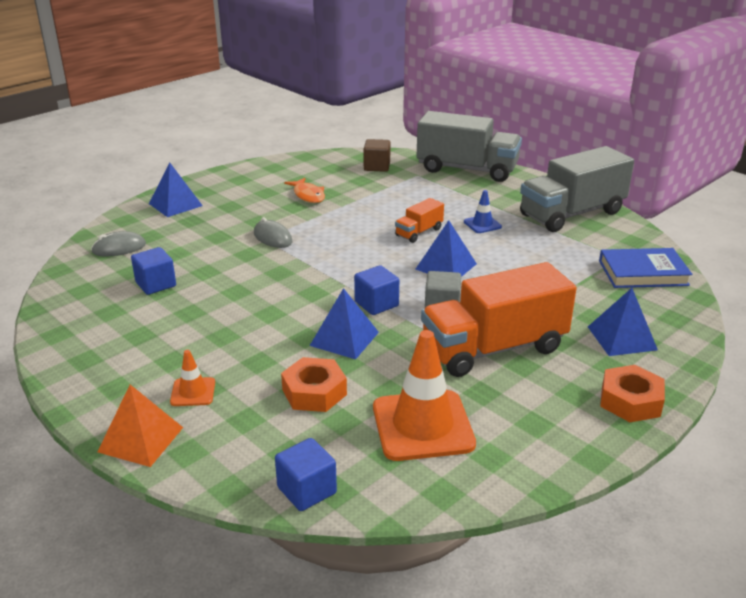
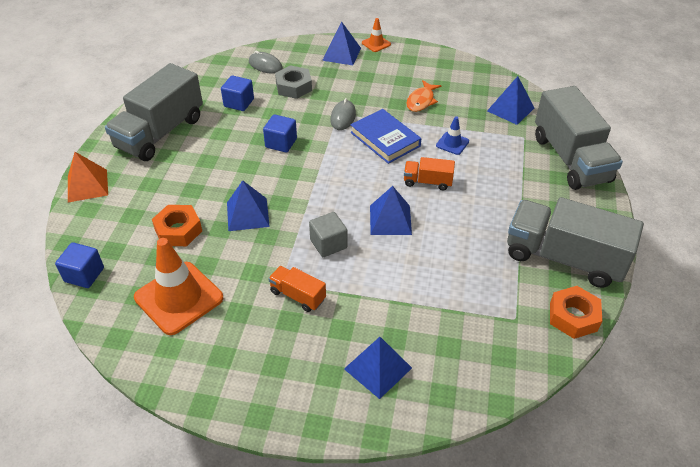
camera: 55 degrees right, 15 degrees up
orange traffic cone [170,350,215,406] -> orange traffic cone moved to [362,18,391,52]
blue cube [354,265,399,315] -> blue cube moved to [263,114,297,153]
brown cube [364,139,391,172] -> blue pyramid [487,76,534,125]
orange truck [421,262,577,377] -> orange truck [268,266,326,312], size x0.46
blue traffic cone [464,190,502,233] -> blue traffic cone moved to [436,116,469,155]
blue book [599,248,692,288] -> blue book moved to [350,109,421,164]
orange nut [600,365,665,422] -> orange nut moved to [550,286,602,339]
none -> grey truck [105,63,203,161]
none -> grey nut [275,65,312,99]

